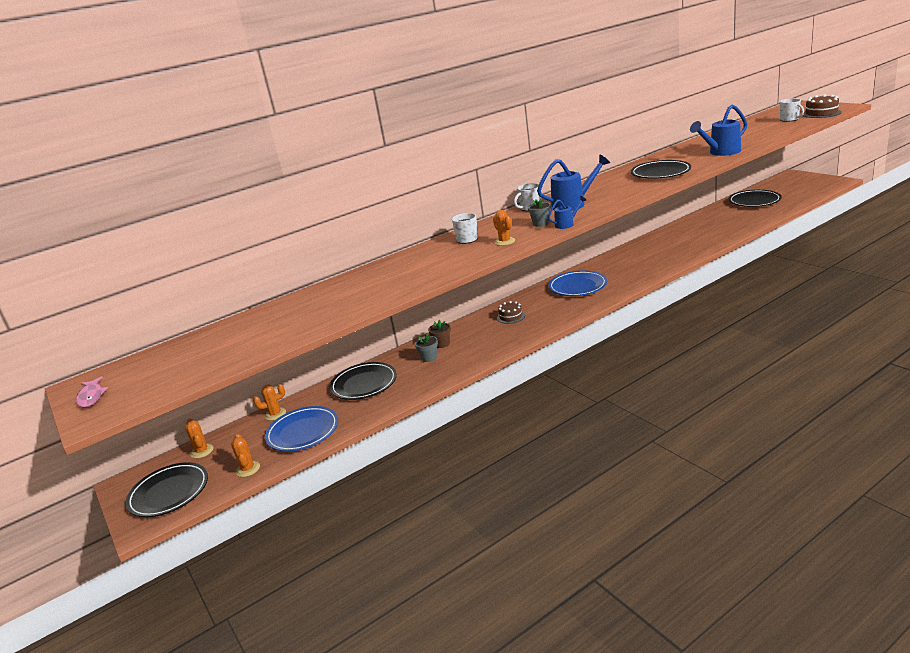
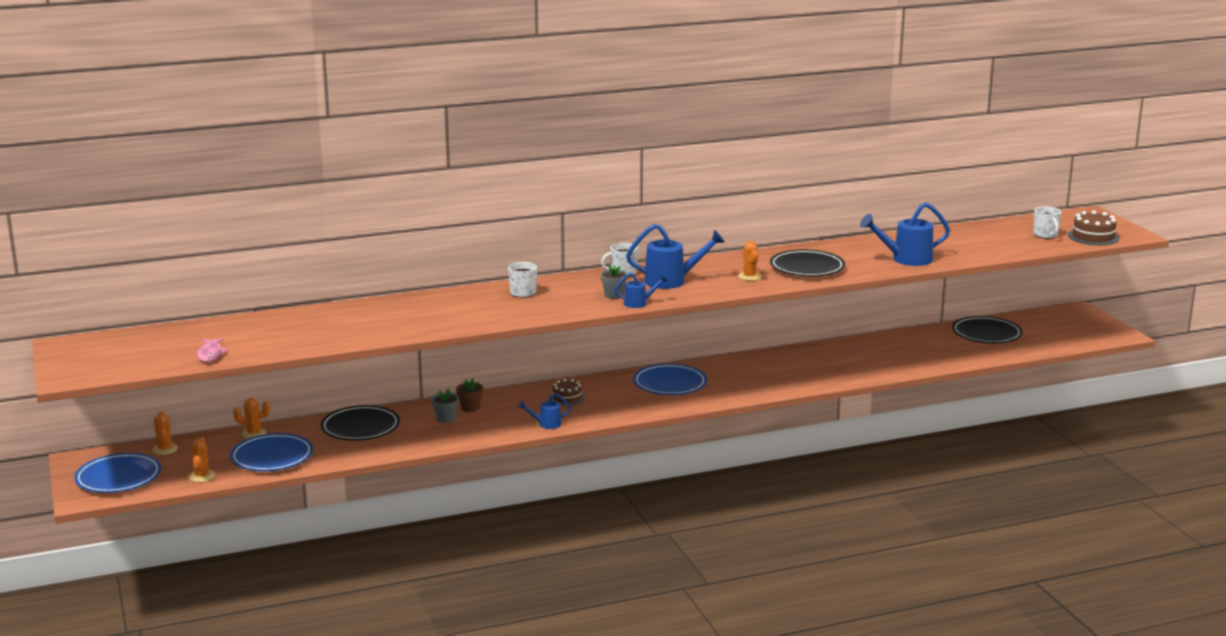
camera: 10 degrees right, 5 degrees down
pink fish [76,377,108,408] -> pink fish moved to [197,338,228,362]
black plate [125,462,208,517] -> blue plate [74,453,161,493]
orange cactus [493,210,515,246] -> orange cactus moved to [738,241,762,281]
none -> blue watering can [518,393,571,429]

